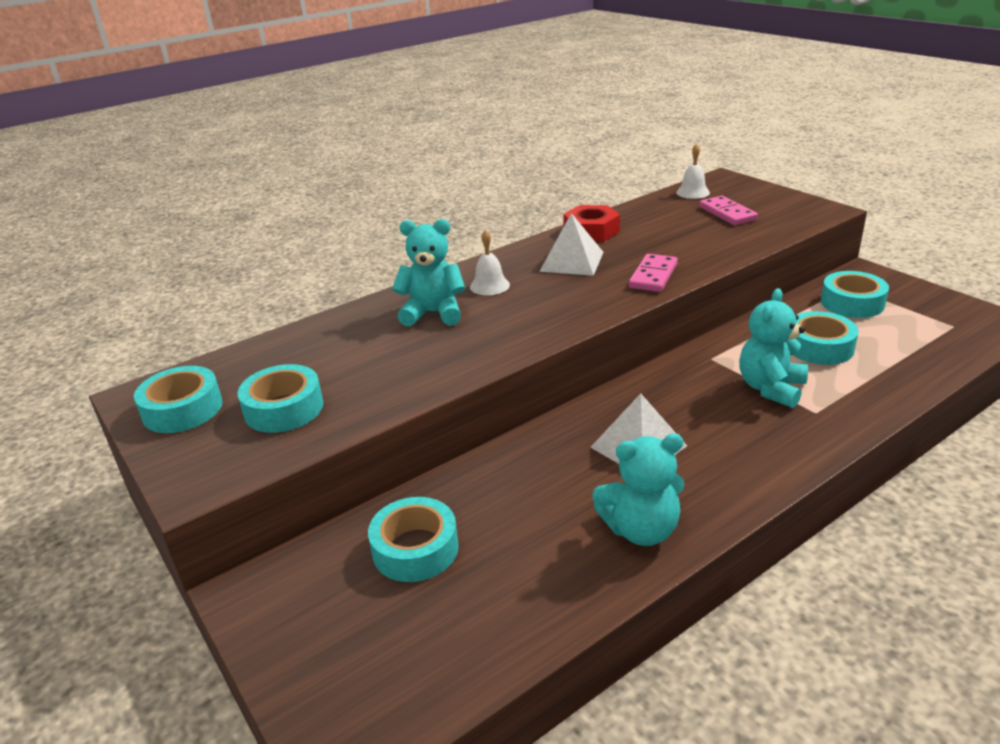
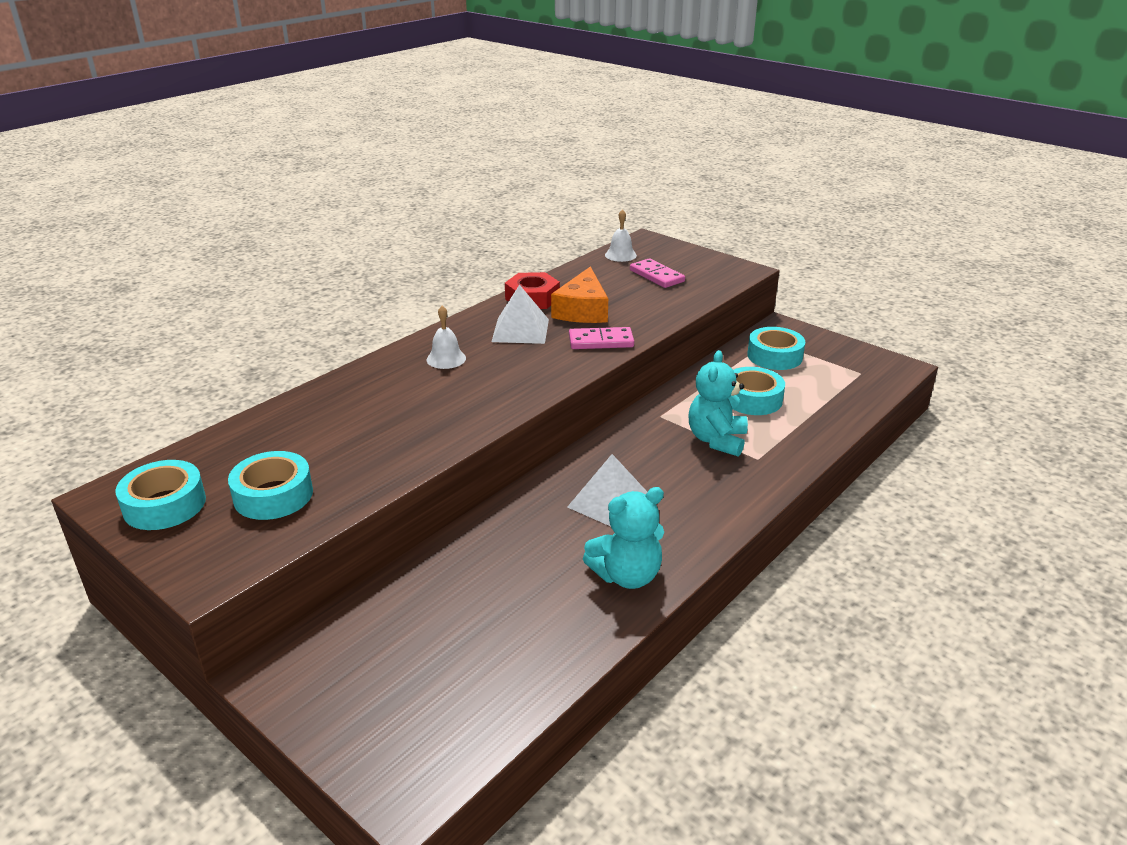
camera: 15 degrees left, 0 degrees up
turquoise tape [368,497,459,582] -> none
turquoise teddy bear [392,219,465,327] -> none
pink domino [629,254,678,292] -> pink domino turned 75 degrees clockwise [569,327,634,349]
none -> orange cheese [551,266,608,323]

